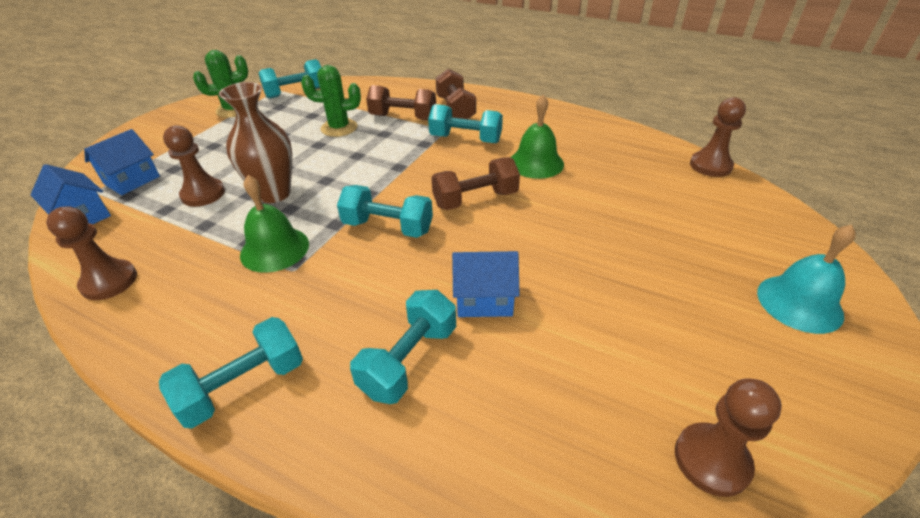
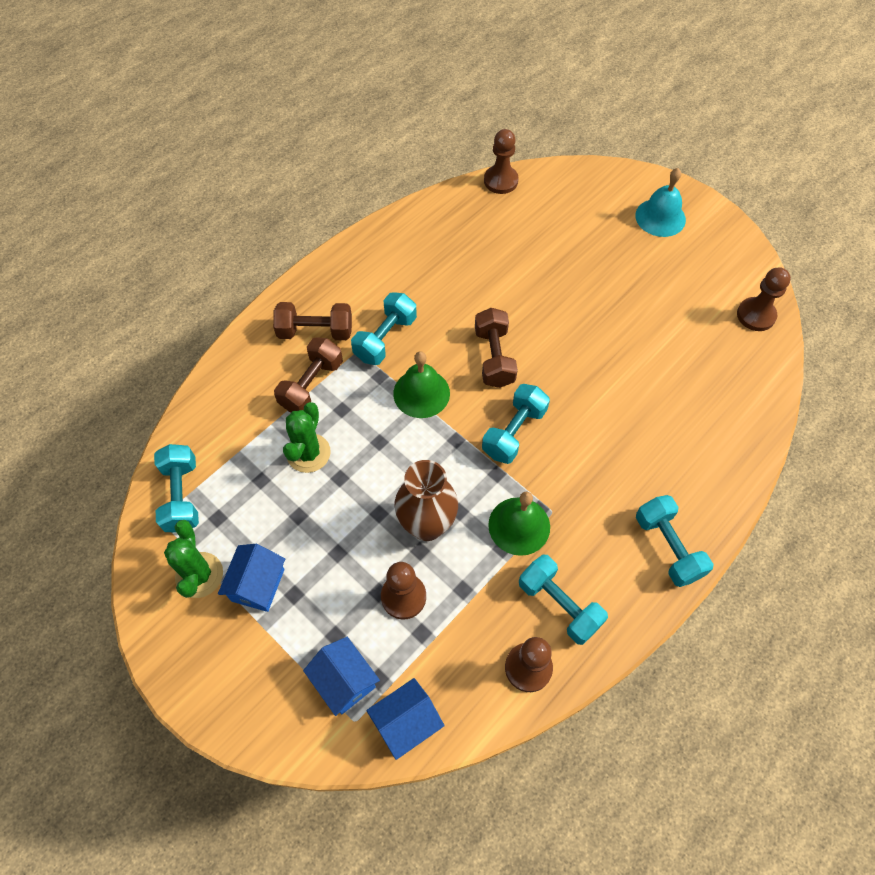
camera: 75 degrees left, 20 degrees up
turquoise dumbbell [350,290,456,404] -> turquoise dumbbell moved to [519,555,608,645]
blue house [452,251,520,317] -> blue house moved to [218,544,285,612]
green bell [511,95,564,179] -> green bell moved to [393,351,450,418]

